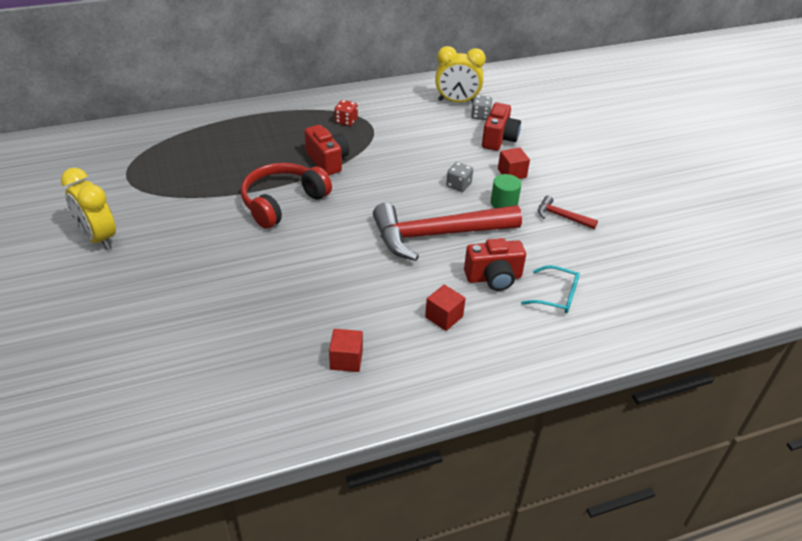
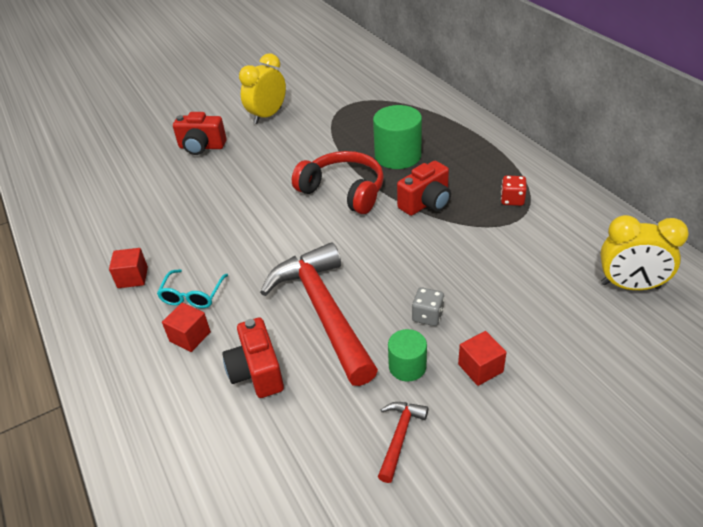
camera: 85 degrees right, 0 degrees up
yellow clock [435,46,486,102] -> yellow clock turned 75 degrees counterclockwise [600,215,689,290]
grey dice [471,95,492,120] -> none
red camera [482,103,521,151] -> red camera moved to [173,112,226,155]
turquoise glasses [521,265,580,313] -> turquoise glasses moved to [157,269,228,308]
none -> green cylinder [373,105,422,169]

